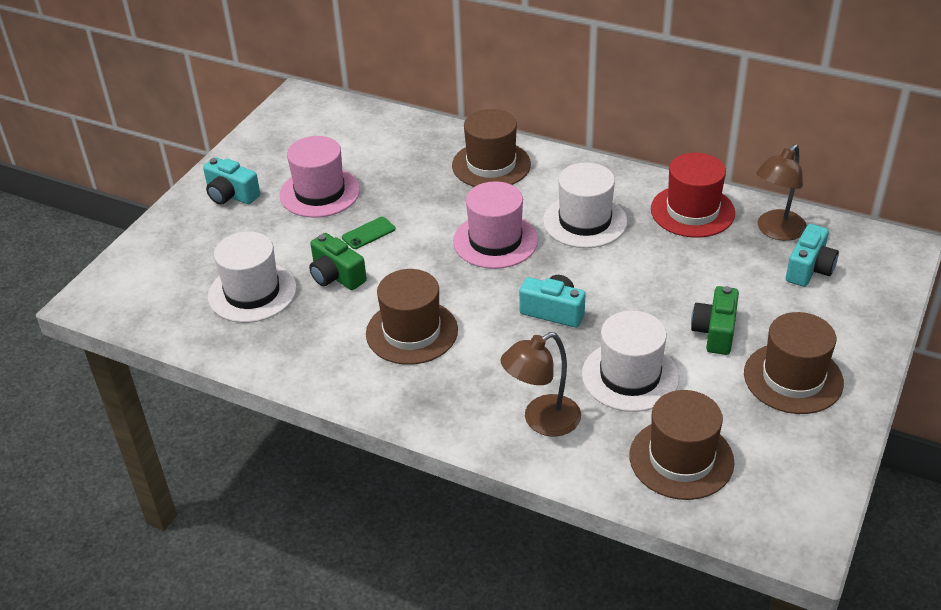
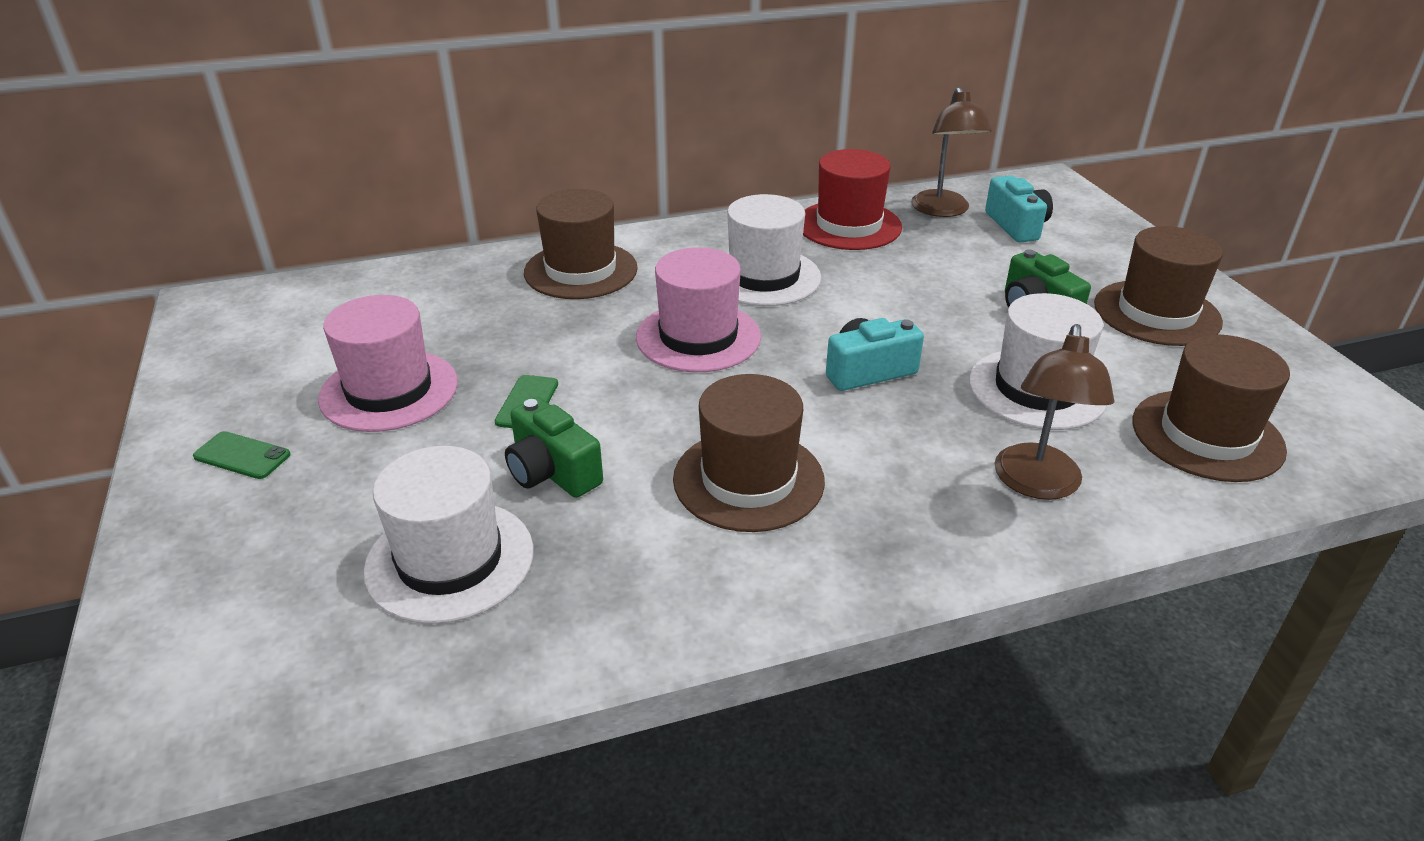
camera: 45 degrees left, 5 degrees down
turquoise camera [203,157,260,205] -> green phone [193,431,290,479]
green camera [309,233,367,290] -> green camera turned 45 degrees clockwise [505,397,603,498]

